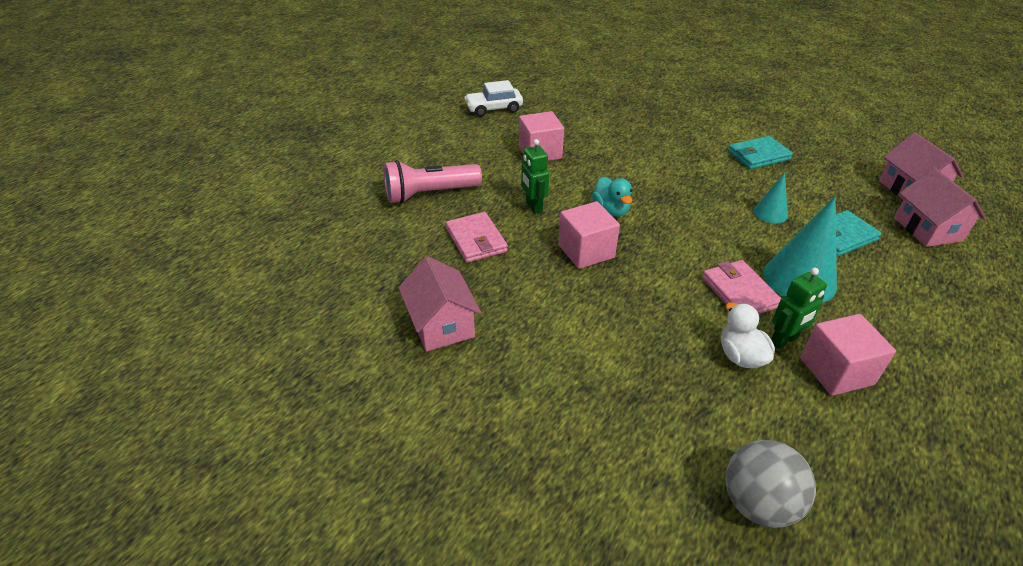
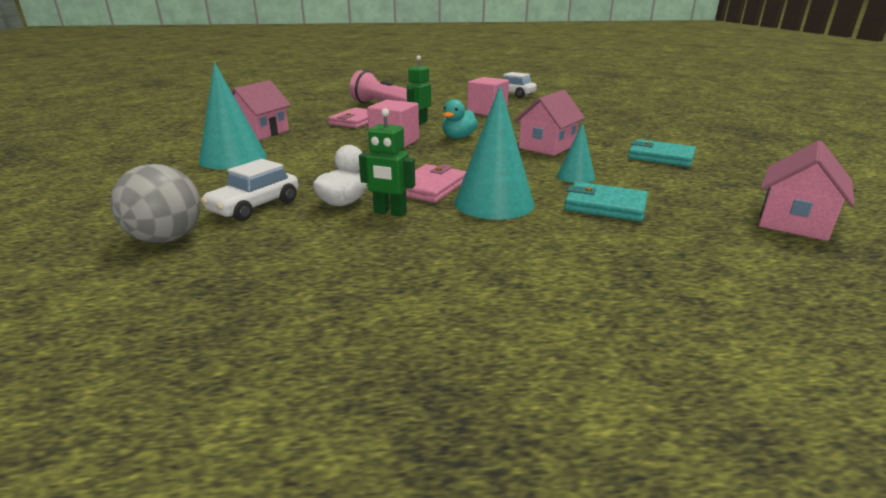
camera: 50 degrees right, 15 degrees down
pink cube [800,314,896,396] -> none
pink house [894,168,986,247] -> pink house moved to [514,90,585,156]
none -> turquoise cone [199,62,267,169]
none -> white car [201,159,299,221]

